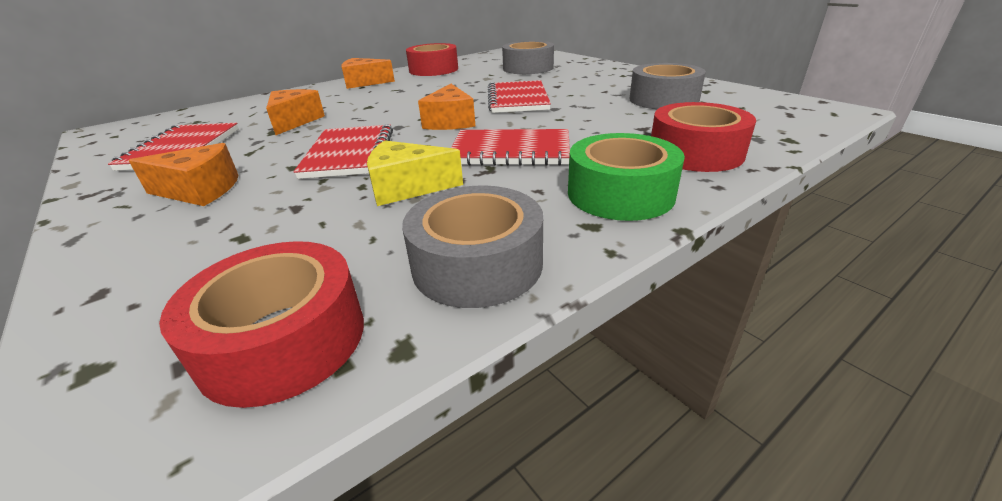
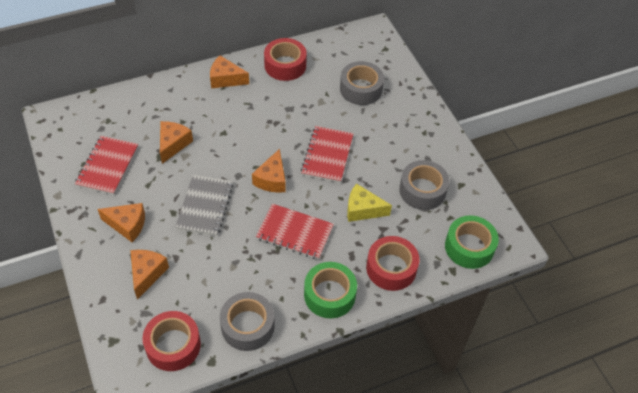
camera: 10 degrees right, 20 degrees up
red notebook [294,124,393,179] -> grey notebook [175,175,234,236]
yellow cheese [367,140,463,206] -> yellow cheese moved to [347,183,392,222]
none -> orange cheese [130,250,169,299]
none -> green tape [445,215,499,269]

